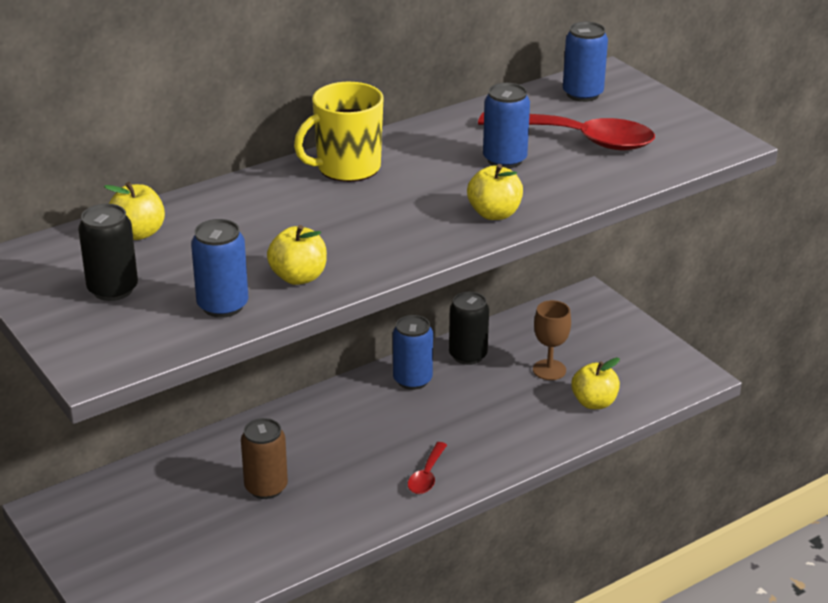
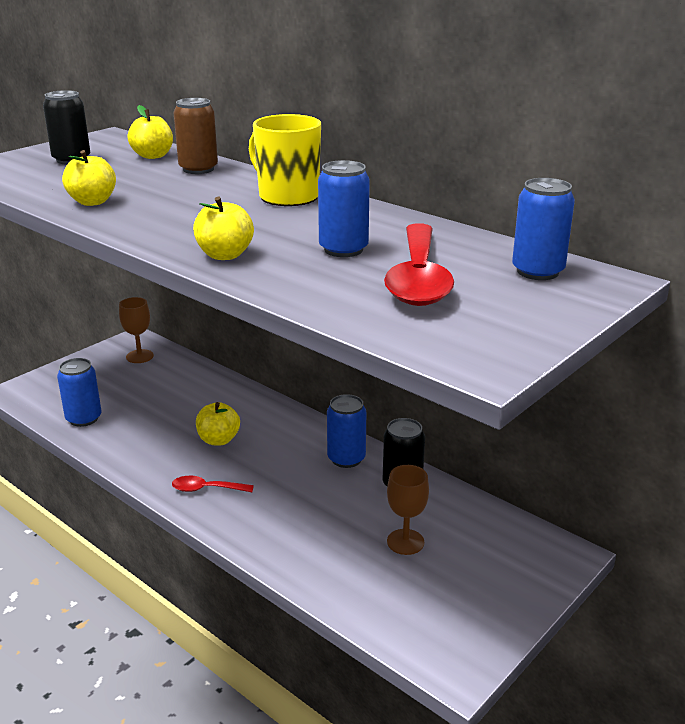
camera: 75 degrees right, 5 degrees down
blue can [191,219,248,318] -> blue can moved to [57,358,102,427]
brown can [241,418,288,499] -> brown can moved to [173,98,218,174]
yellow apple [571,357,620,409] -> yellow apple moved to [196,402,240,446]
none -> brown goblet [119,297,154,363]

